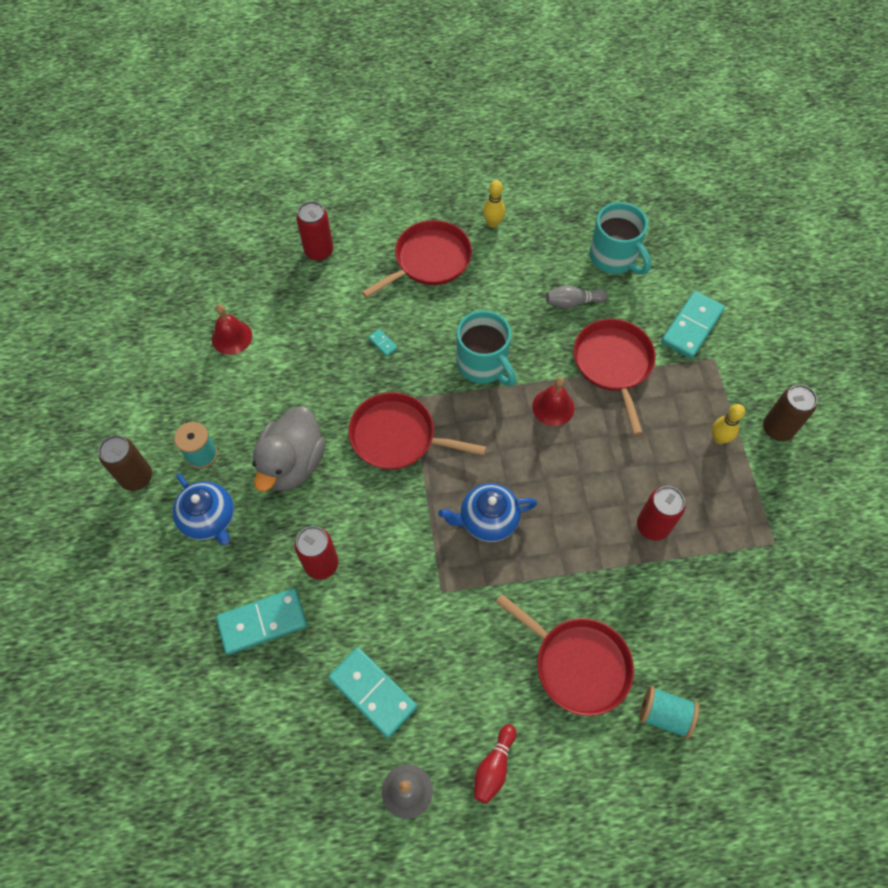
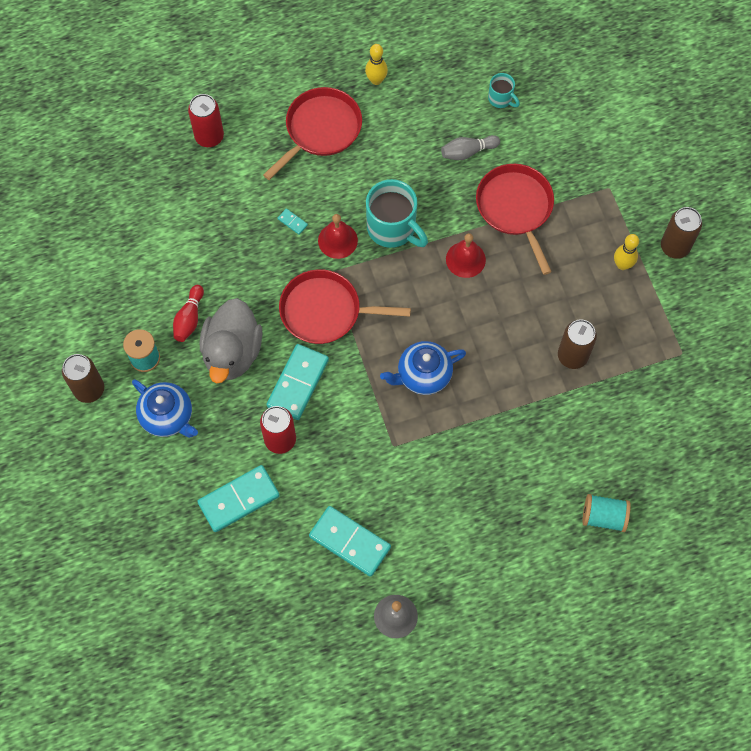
camera: 10 degrees left, 5 degrees up
red bell [212,304,252,355] -> red bell moved to [318,214,358,259]
red bowling pin [474,724,516,804] -> red bowling pin moved to [173,285,204,342]
red pan [496,594,634,716] -> none
turquoise mug [589,202,651,275] -> turquoise mug [488,73,520,108], size x0.52
red can [637,486,685,541] -> brown can [558,319,597,369]
turquoise domino [661,291,725,359] -> turquoise domino moved to [266,344,329,420]

